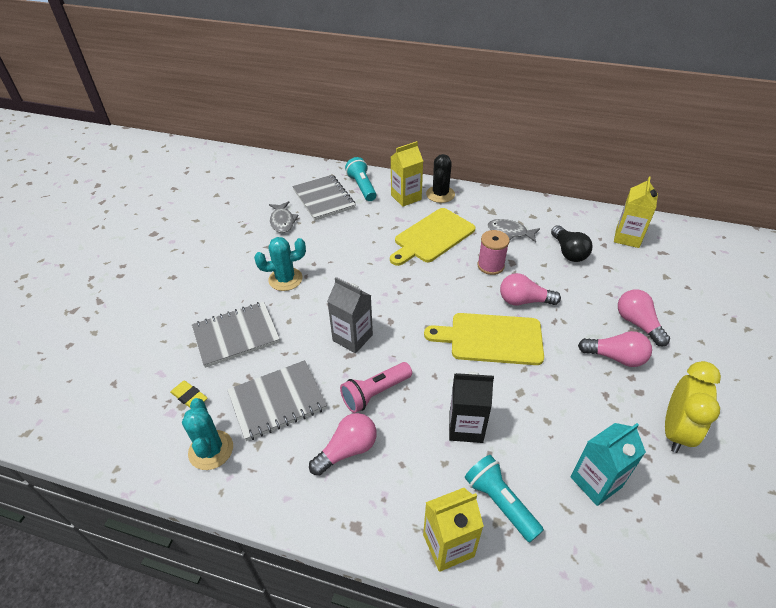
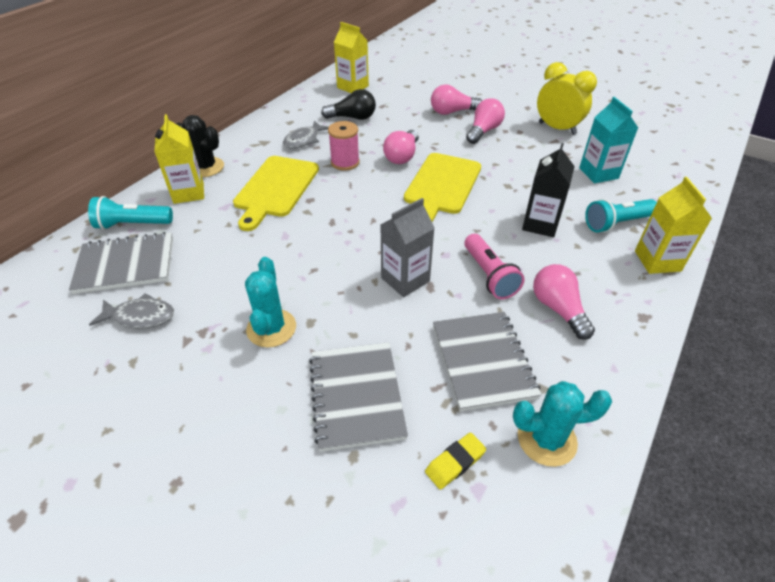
camera: 75 degrees left, 0 degrees up
yellow cutting board [390,208,476,266] -> yellow cutting board turned 45 degrees clockwise [233,156,319,231]

